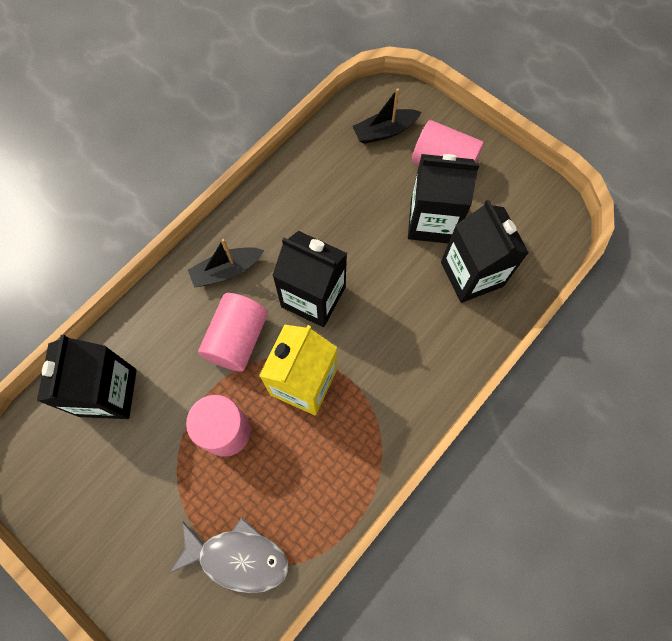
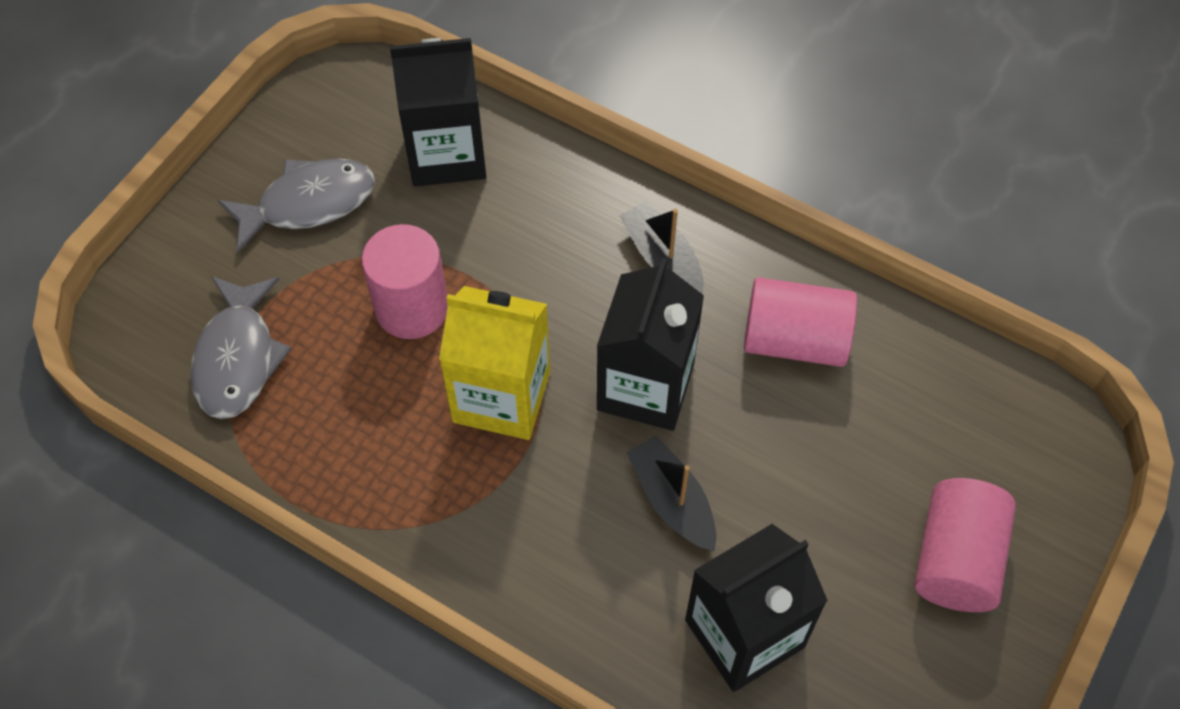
camera: 80 degrees right, 10 degrees down
pink cylinder [198,293,268,372] -> pink cylinder moved to [744,277,857,367]
black boat [352,88,422,144] -> black boat moved to [627,436,717,552]
black carton [408,154,480,243] -> none
none -> grey fish [218,159,375,253]

